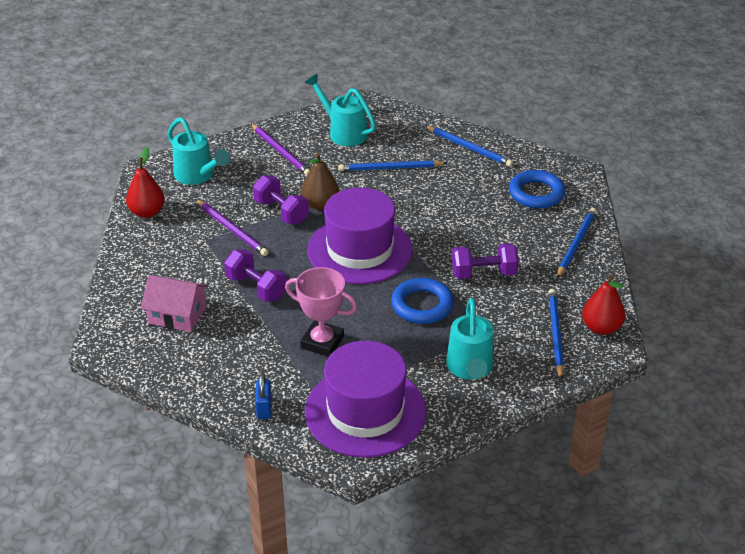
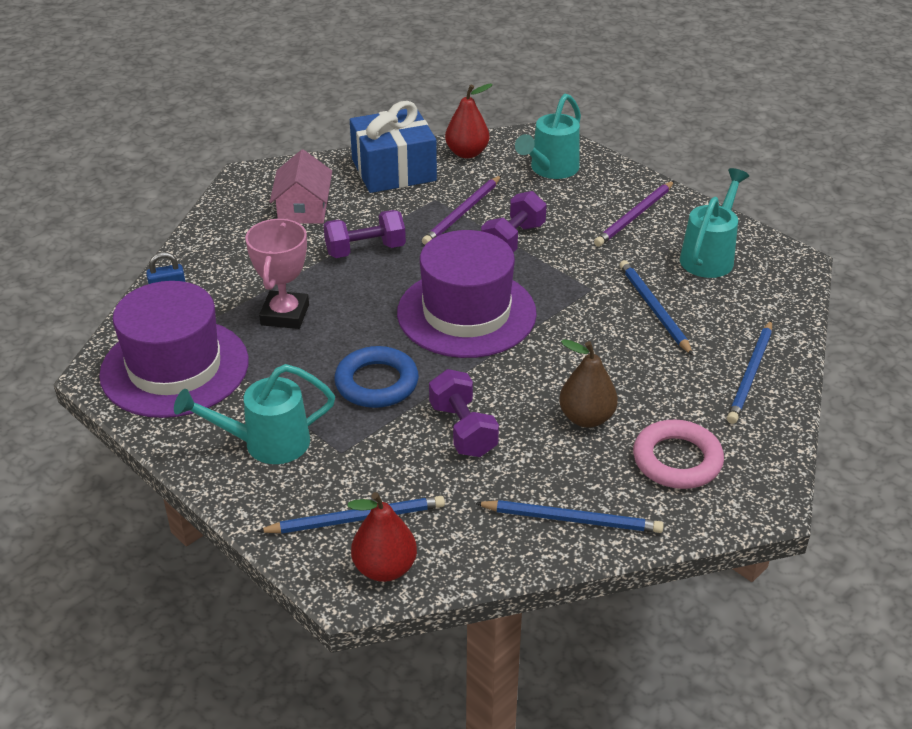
camera: 75 degrees right, 0 degrees up
purple dumbbell [224,249,287,302] -> purple dumbbell turned 45 degrees clockwise [323,210,406,258]
brown pear [301,153,339,210] -> brown pear moved to [559,339,618,428]
blue ring [509,170,565,209] -> pink ring [633,420,724,489]
none -> blue gift [350,101,437,193]

